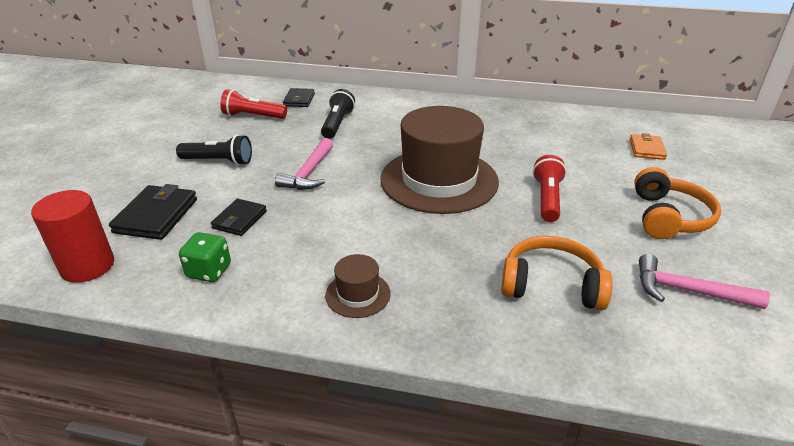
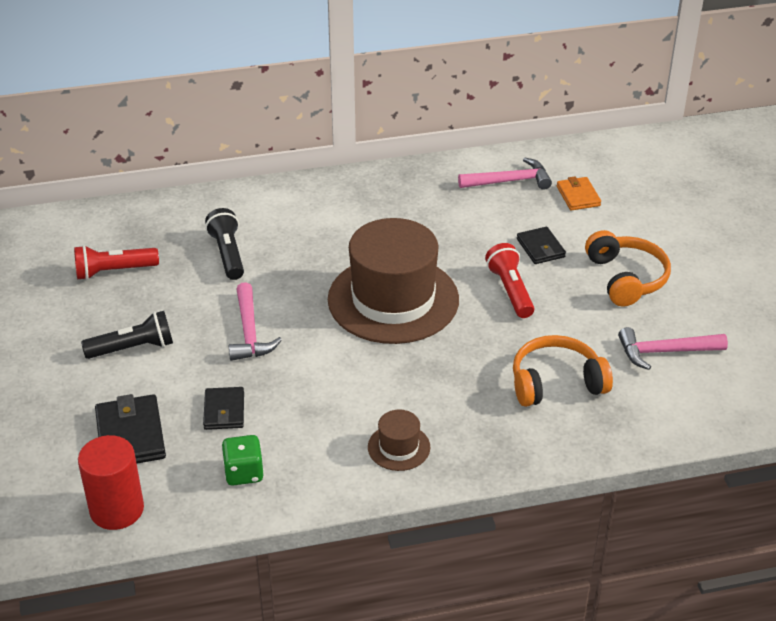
camera: 25 degrees left, 5 degrees up
black wallet [283,88,315,107] -> black wallet moved to [517,227,566,264]
none -> pink hammer [458,158,552,190]

